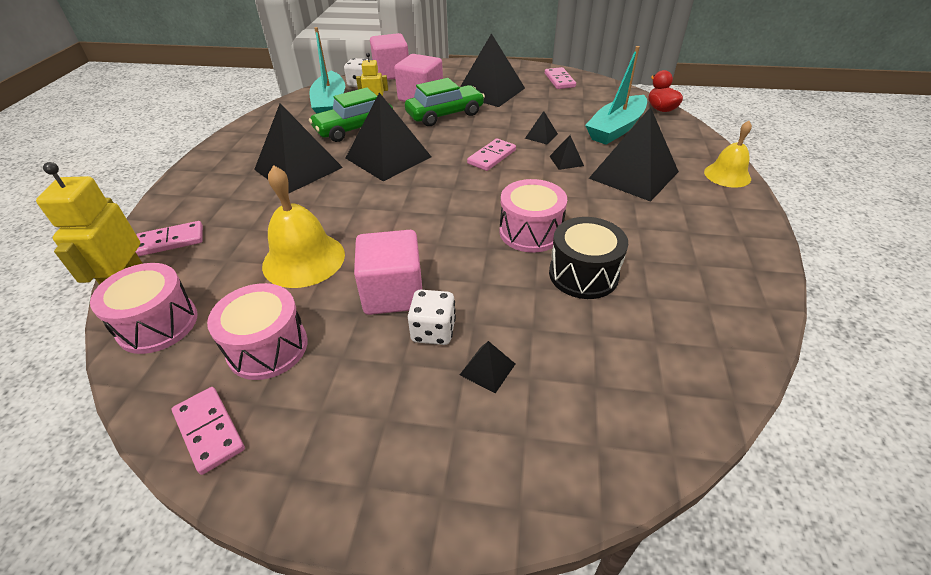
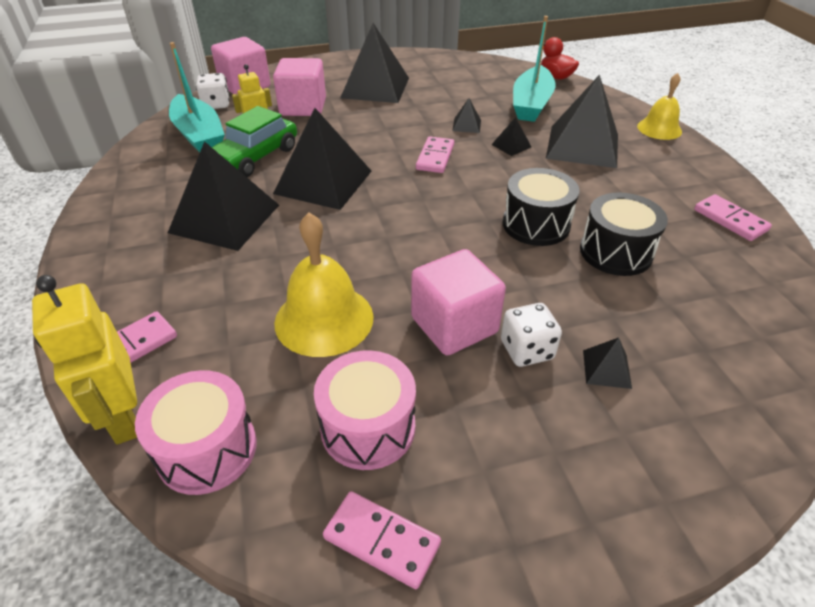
camera: 25 degrees left, 0 degrees up
green car [405,78,485,126] -> none
pink drum [499,179,567,253] -> black drum [503,168,579,246]
pink domino [545,67,576,89] -> pink domino moved to [694,194,772,241]

